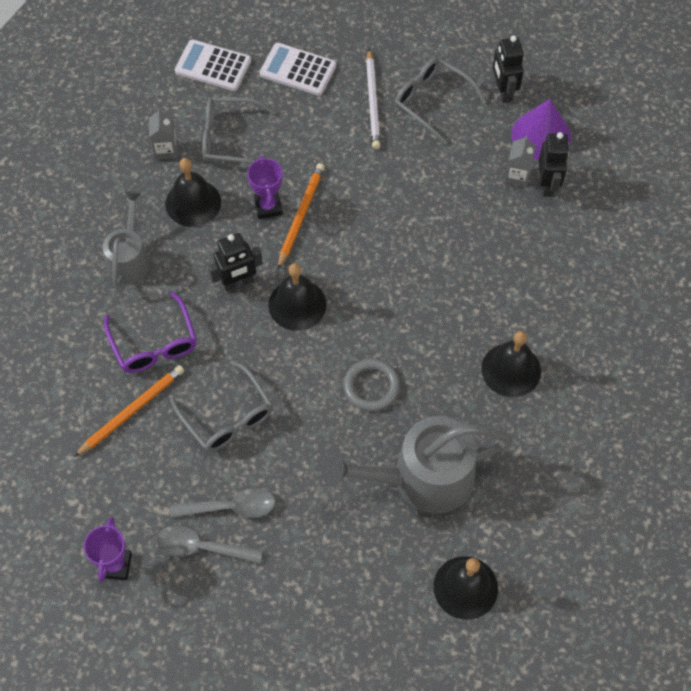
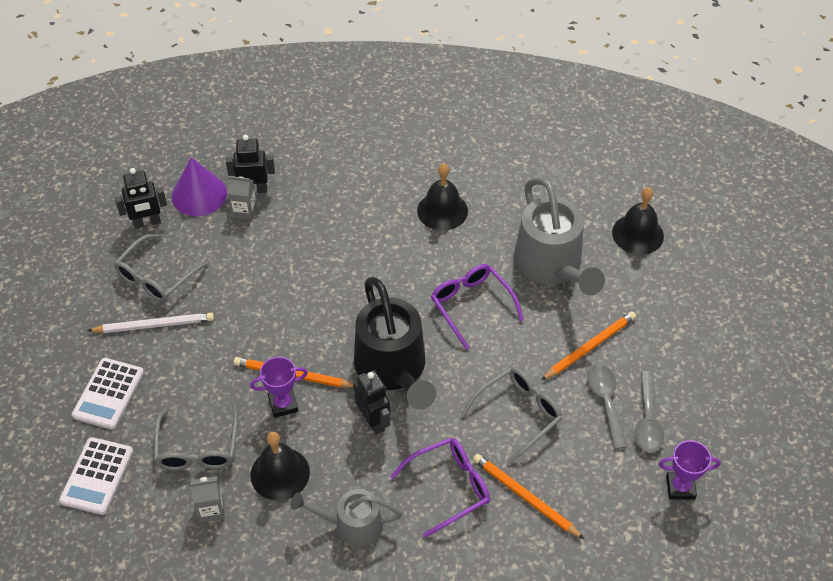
camera: 95 degrees left, 10 degrees down
black bell [268,263,326,331] -> black watering can [354,277,436,410]
grey ring [343,359,400,411] -> purple glasses [431,264,524,350]
none -> orange pencil [541,312,636,380]

